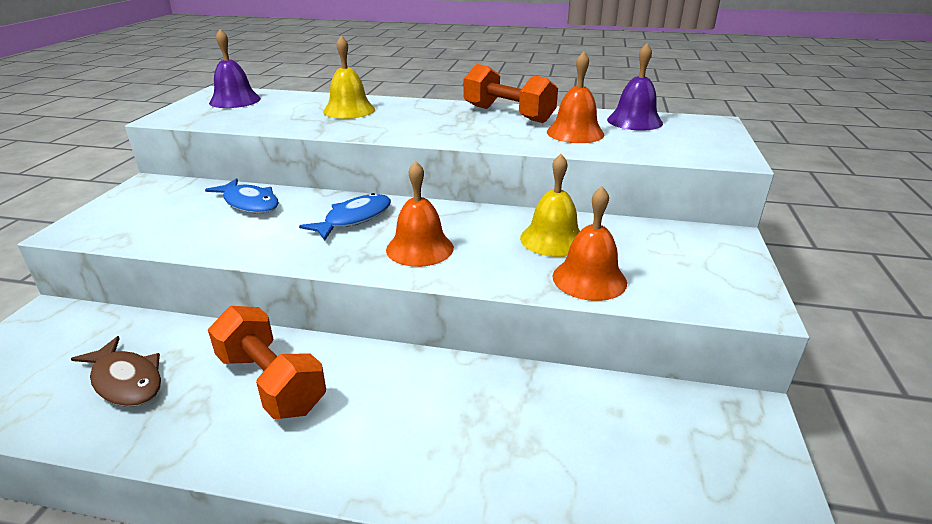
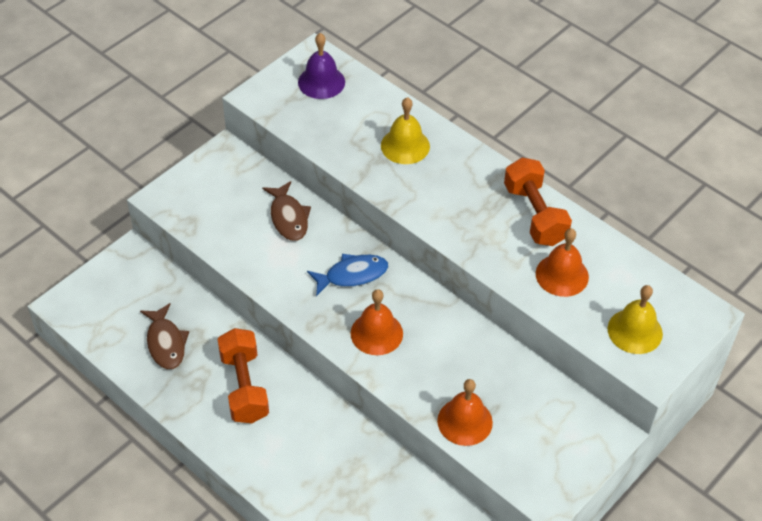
camera: 30 degrees right, 20 degrees up
blue fish [205,178,279,214] -> brown fish [262,181,311,241]
yellow bell [520,154,580,257] -> yellow bell moved to [608,285,663,354]
purple bell [607,43,663,131] -> none

